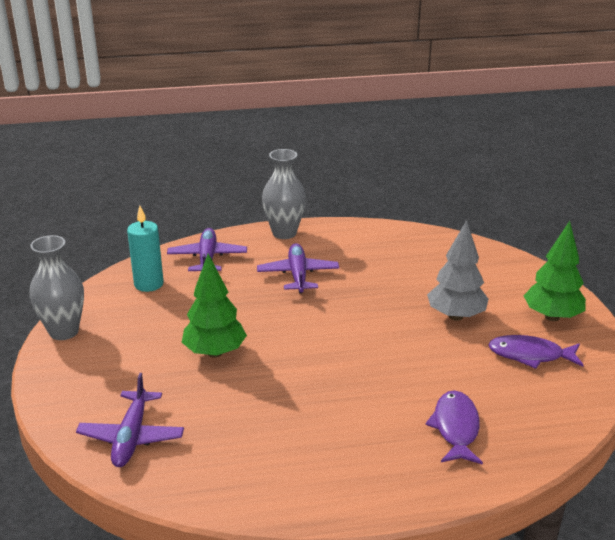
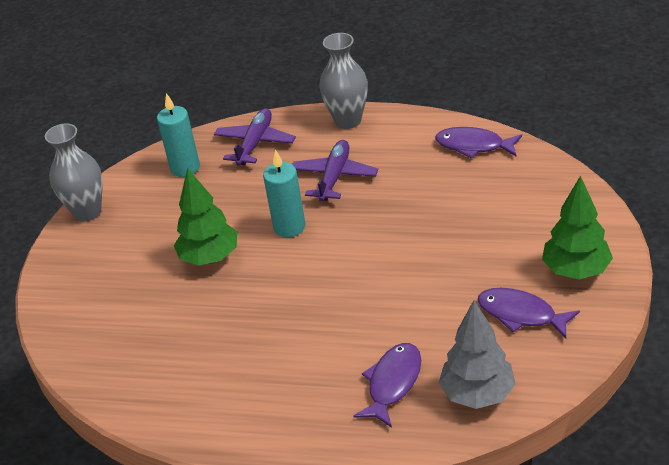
camera: 25 degrees right, 10 degrees up
purple plane [76,373,184,467] -> none
grey tree [427,220,489,321] -> grey tree moved to [439,300,516,409]
none -> turquoise candle [263,150,305,238]
none -> purple fish [435,127,522,159]

